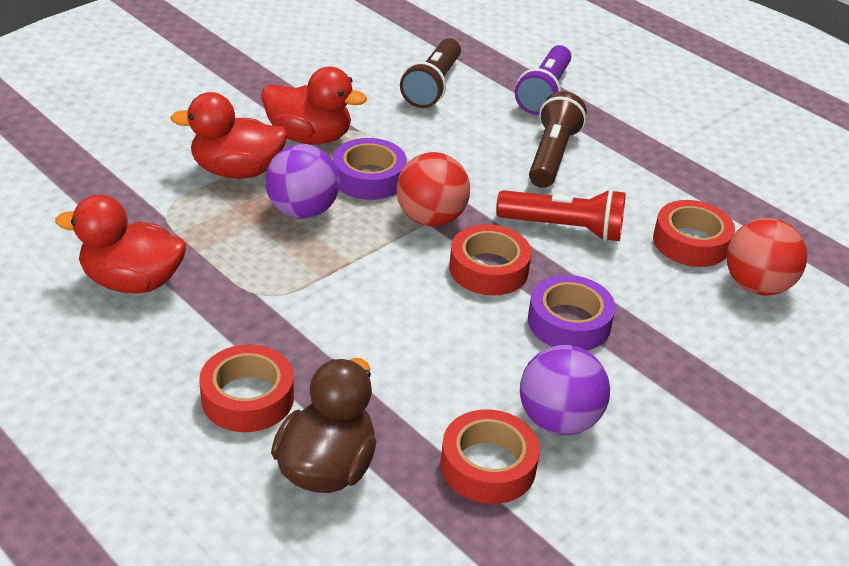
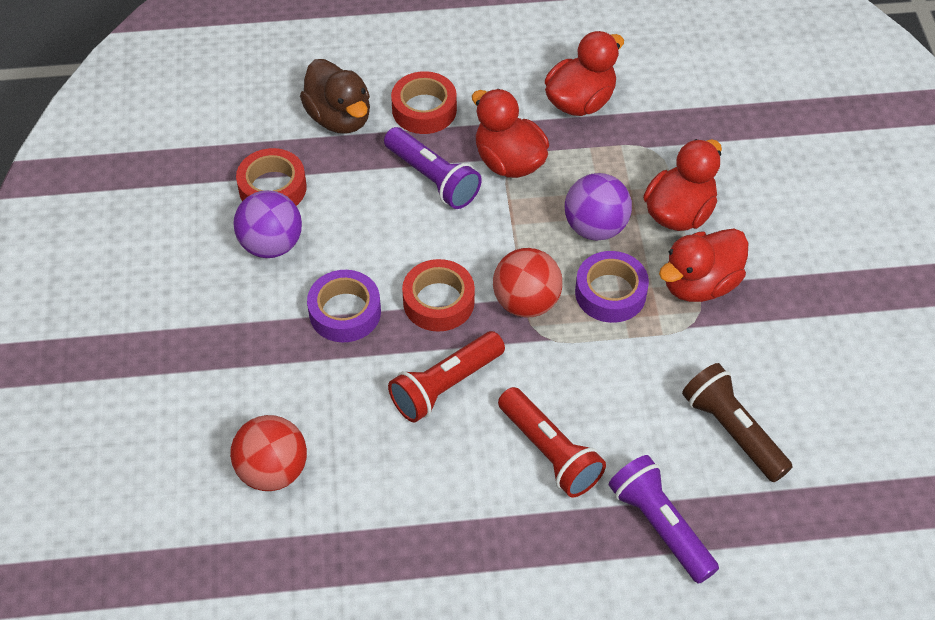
camera: 130 degrees right, 15 degrees up
brown flashlight [529,91,587,188] -> red flashlight [498,387,606,497]
red tape [653,200,735,267] -> none
none -> purple flashlight [384,127,482,209]
none -> red duck [472,89,549,178]

